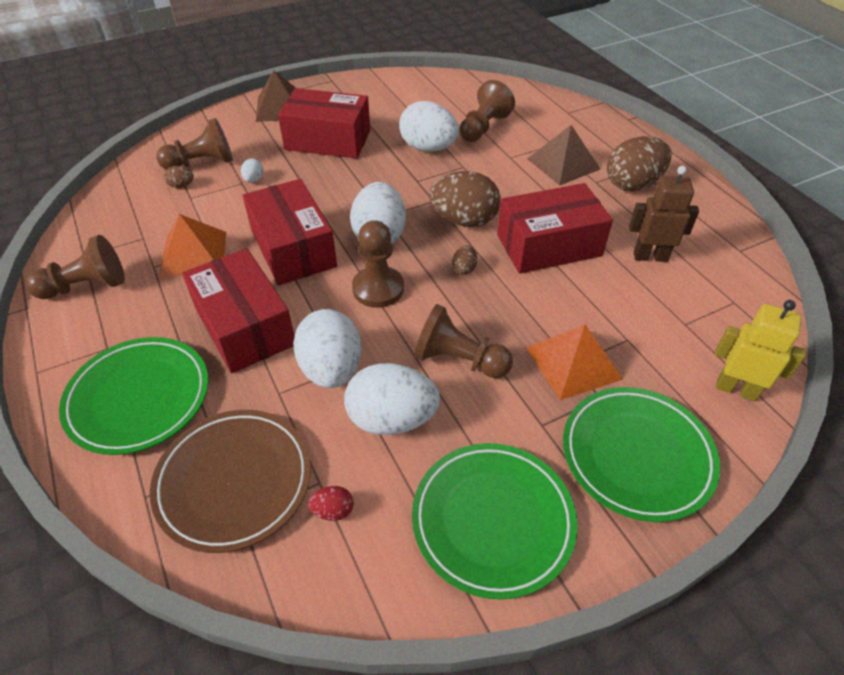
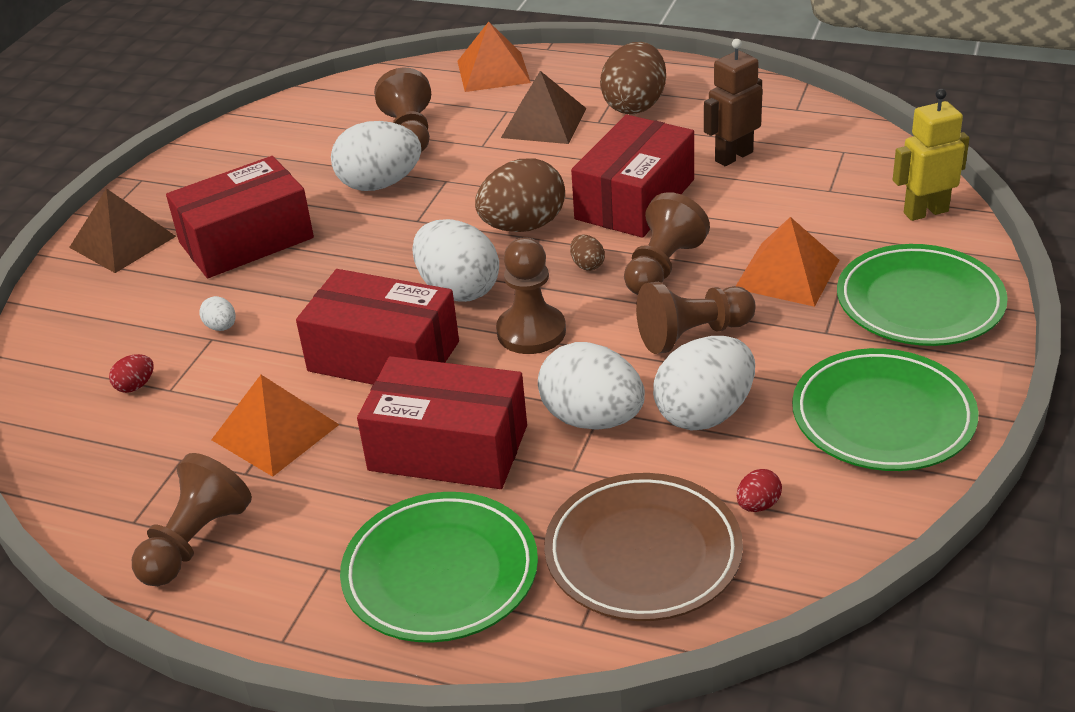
camera: 40 degrees left, 10 degrees down
brown pawn [156,118,233,170] -> brown pawn moved to [624,192,710,295]
brown egg [164,166,194,188] -> red egg [109,354,154,393]
none -> orange pyramid [457,22,531,92]

